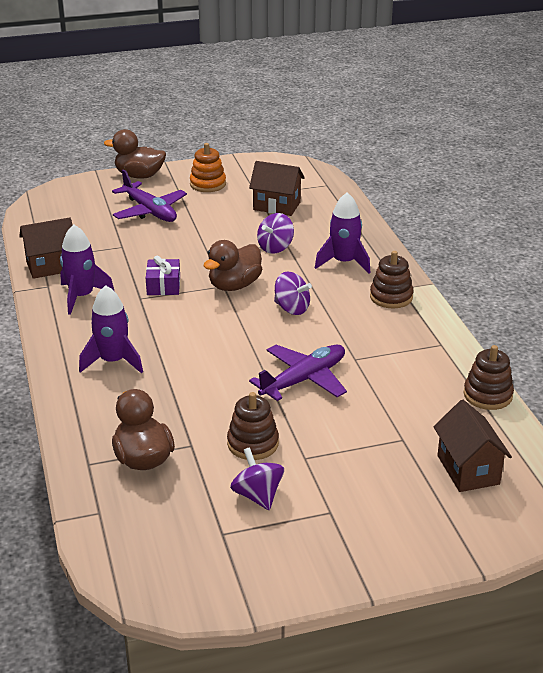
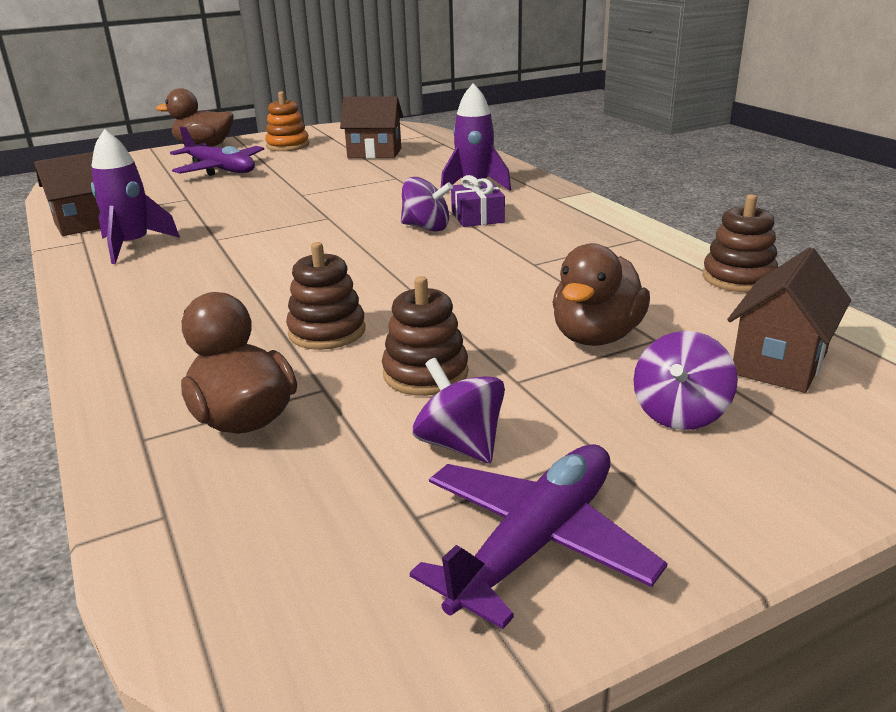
camera: 10 degrees left, 5 degrees down
purple rocket [79,285,143,373] -> none
purple gift [146,256,180,295] -> purple gift moved to [451,175,505,227]
brown duck [204,240,262,291] -> brown duck moved to [552,243,650,346]
purple plane [249,345,347,401] -> purple plane moved to [410,444,668,629]
purple spinning top [257,213,294,254] -> purple spinning top moved to [633,331,738,430]
brown stacking toy [370,251,413,308] -> brown stacking toy moved to [286,242,365,350]
brown house [433,400,512,492] -> brown house turned 60 degrees clockwise [727,247,851,393]

